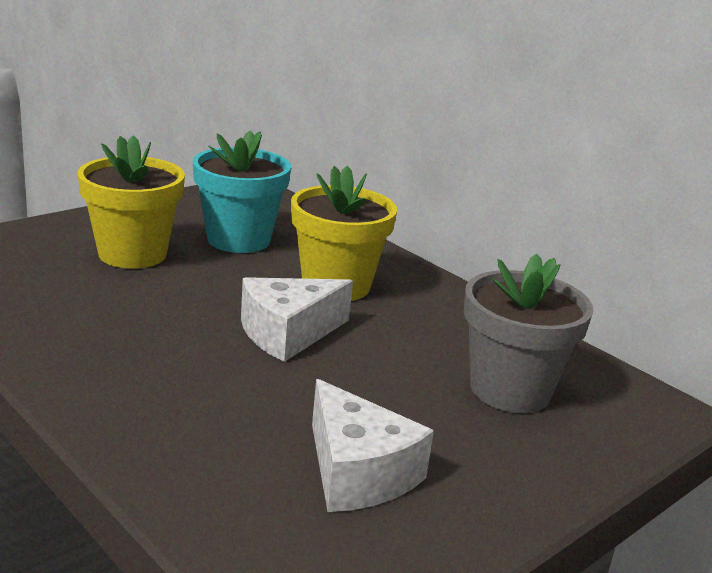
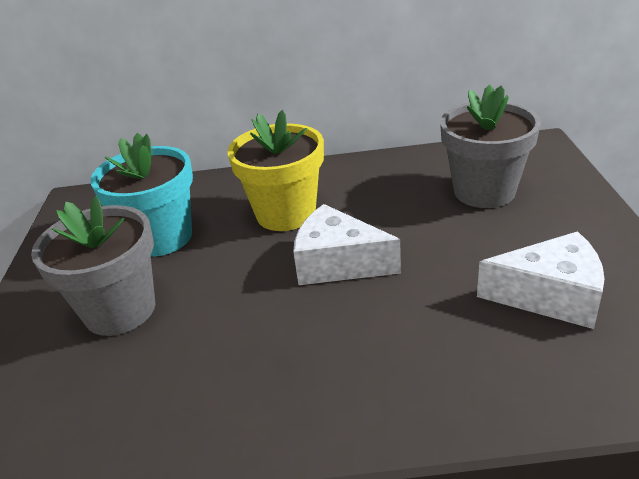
camera: 45 degrees left, 10 degrees up
yellow flower pot [78,135,185,269] -> grey flower pot [31,196,155,336]
white cheese [241,277,353,362] -> white cheese turned 105 degrees clockwise [293,204,401,285]

